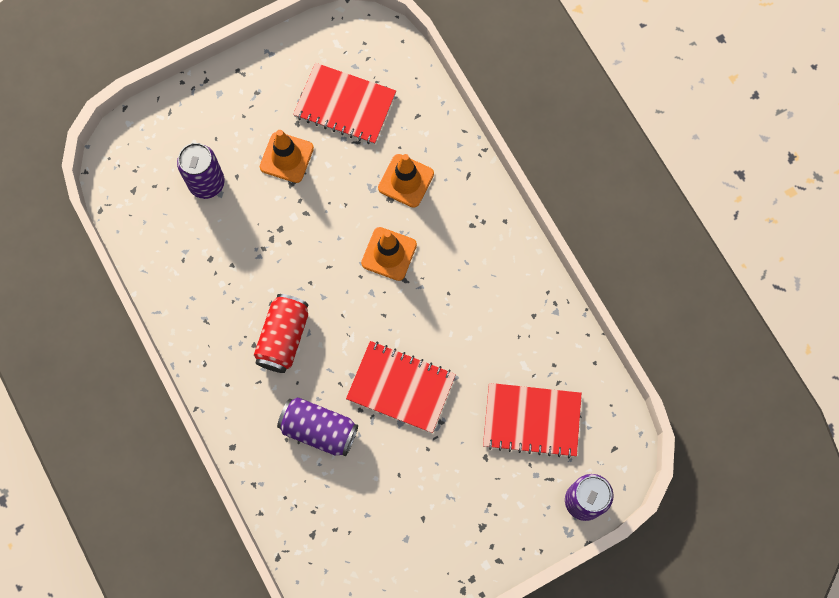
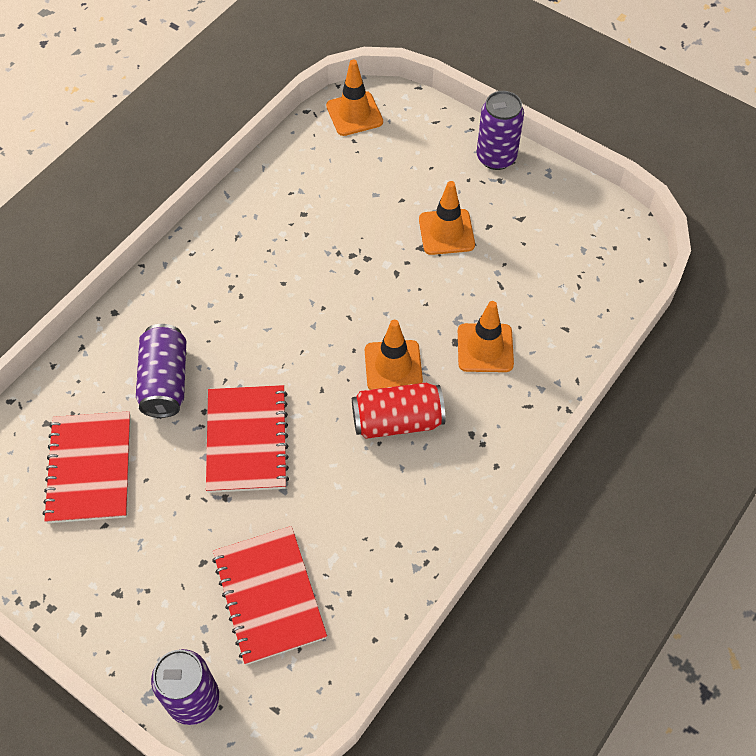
camera: 65 degrees right, 15 degrees down
purple can [177,143,225,199] -> purple can moved to [477,91,524,170]
red can [254,294,308,373] -> red can moved to [352,383,445,439]
red notebook [293,63,396,145] -> red notebook moved to [43,411,131,523]
none -> orange traffic cone [326,60,383,136]

